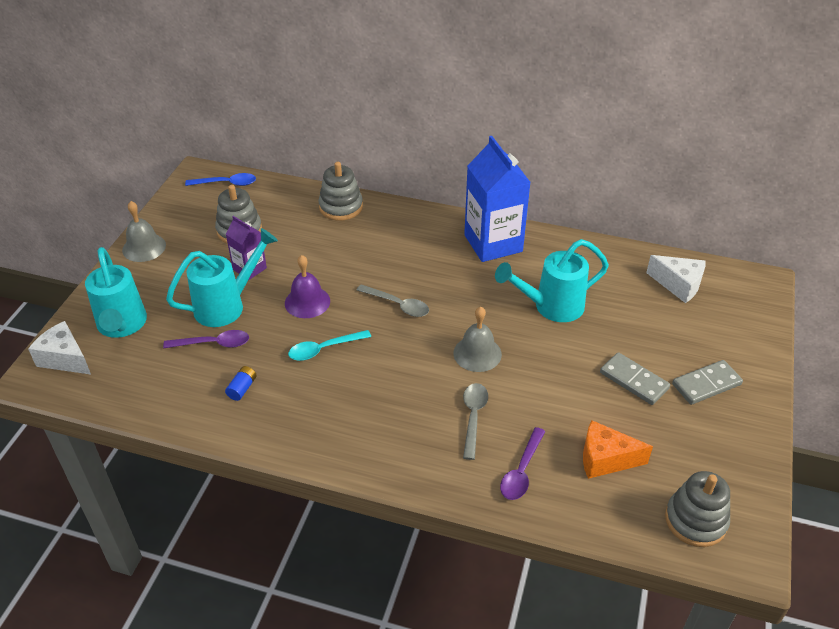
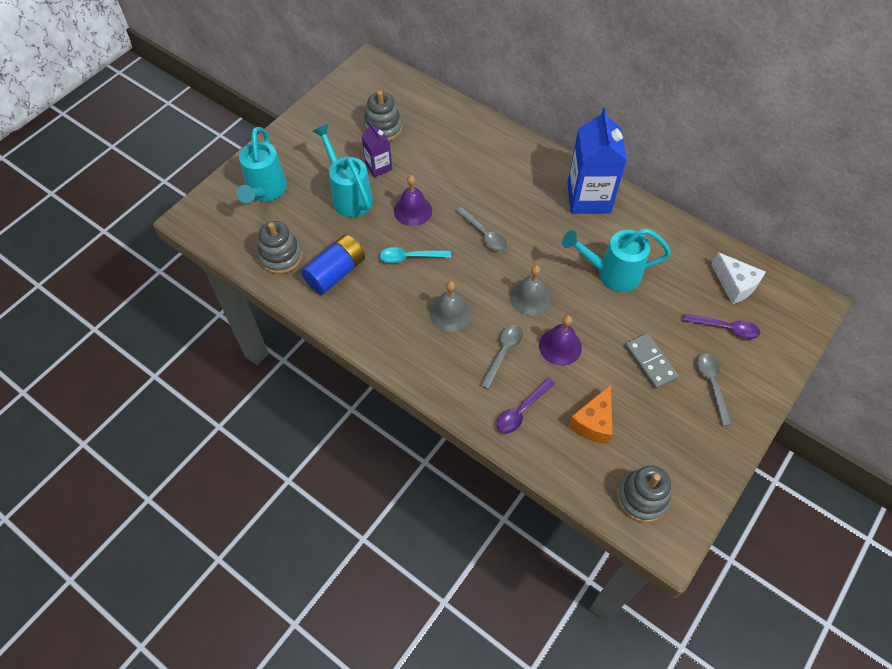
camera: 20 degrees right, 15 degrees up
white cheese [28,321,91,375] -> none
grey bell [122,201,166,262] -> grey bell moved to [430,281,471,332]
purple spoon [163,330,249,348] -> purple spoon moved to [683,313,760,339]
turquoise watering can [166,228,278,327] -> turquoise watering can turned 105 degrees counterclockwise [313,124,373,217]
blue spoon [185,173,256,186] -> none
blue battery [225,366,257,401] -> blue battery [301,234,365,295], size x2.23
grey stacking toy [318,162,363,221] -> grey stacking toy moved to [258,221,302,274]
orange cheese [583,420,653,479] -> orange cheese turned 90 degrees counterclockwise [568,385,613,444]
grey domino [672,360,743,405] -> grey spoon [697,353,732,426]
none -> purple bell [539,315,582,366]

